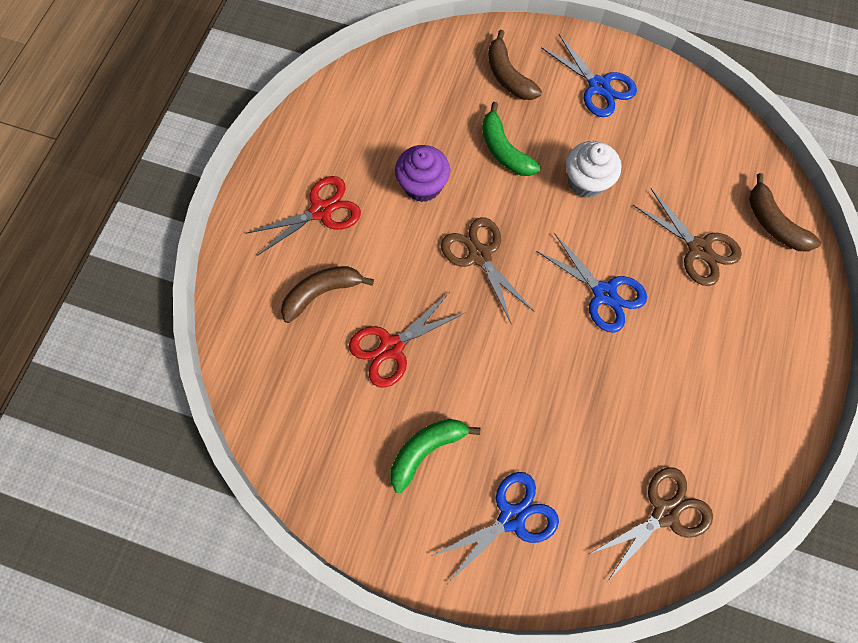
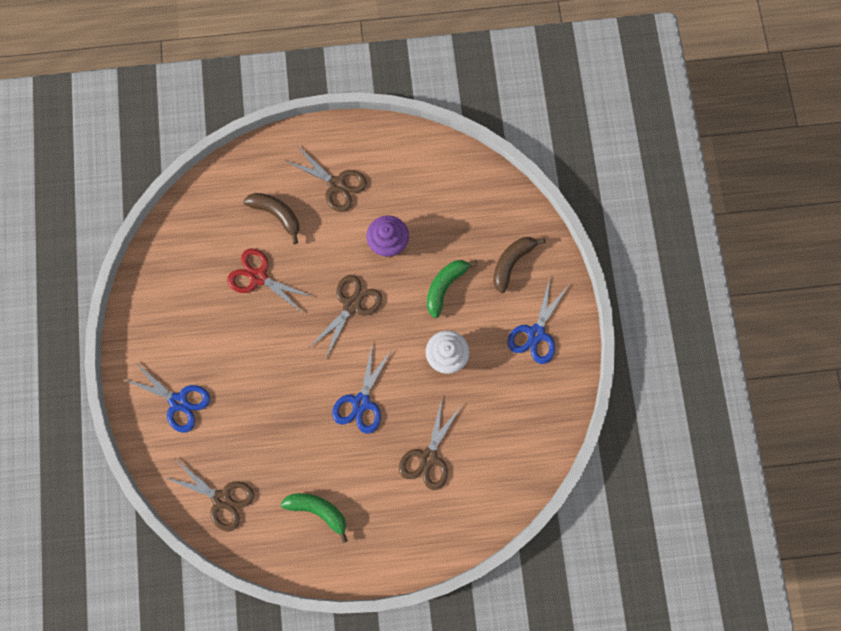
camera: 65 degrees right, 5 degrees up
red scissors [246,176,361,255] -> brown scissors [284,147,367,212]
green banana [390,419,480,493] -> green banana moved to [281,493,348,543]
brown banana [749,173,821,251] -> none

